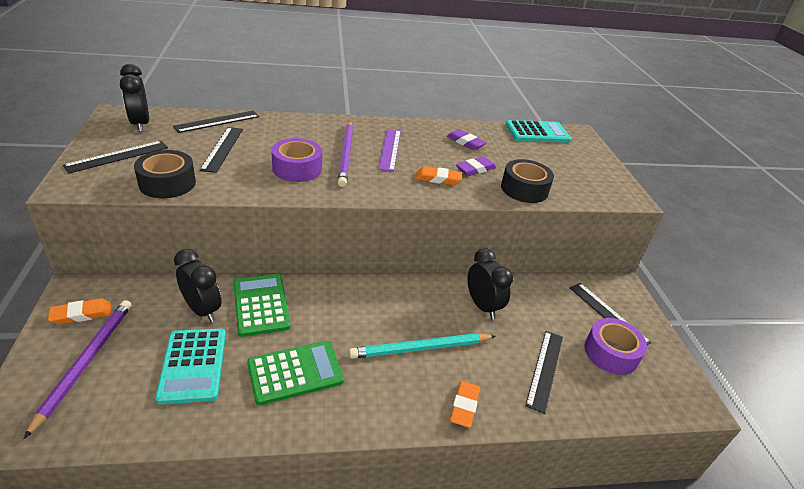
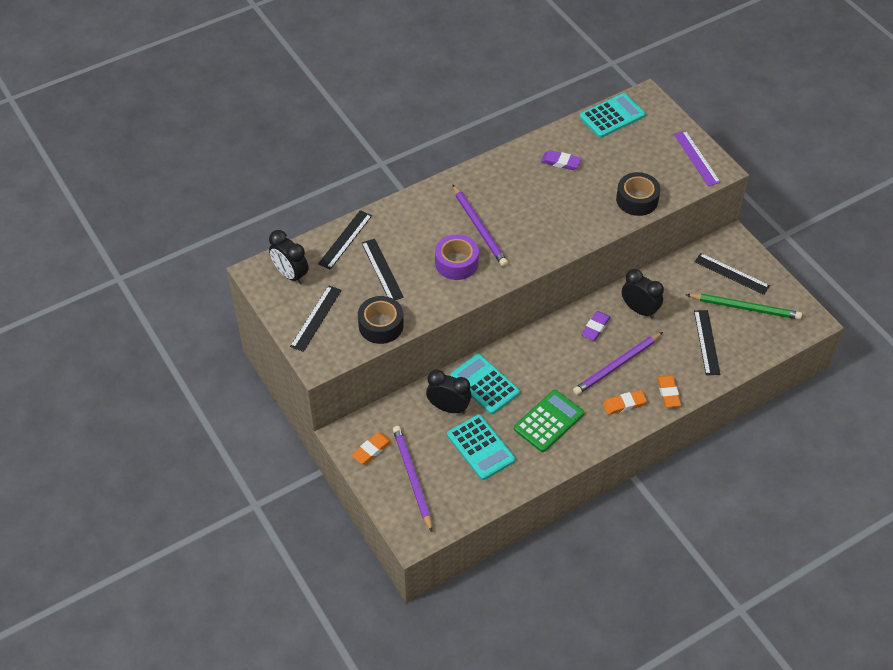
camera: 20 degrees left, 15 degrees up
green calculator [233,274,291,337] -> turquoise calculator [450,354,520,414]
turquoise pencil [349,333,496,359] -> purple pencil [573,332,663,395]
purple ruler [378,129,401,172] -> purple ruler moved to [674,130,721,186]
orange eraser [415,166,462,185] -> orange eraser moved to [603,390,647,415]
purple eraser [456,156,496,176] -> purple eraser moved to [581,311,611,341]
purple tape [584,318,647,375] -> green pencil [686,293,802,320]

